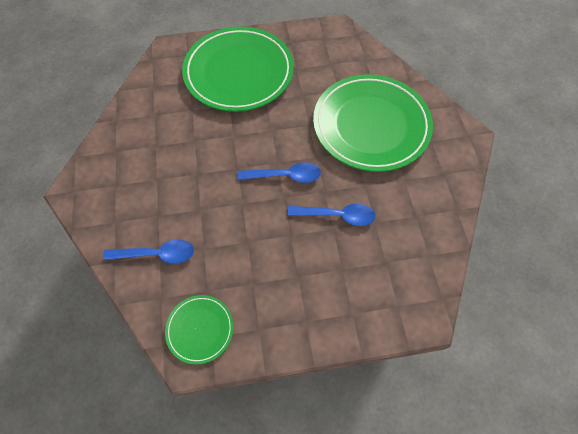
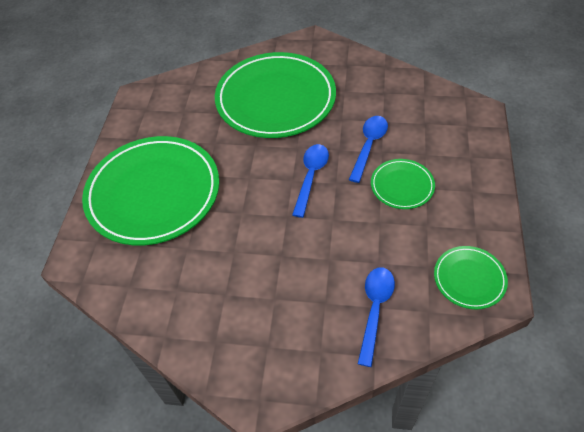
camera: 70 degrees left, 10 degrees down
none -> green plate [371,159,435,209]

